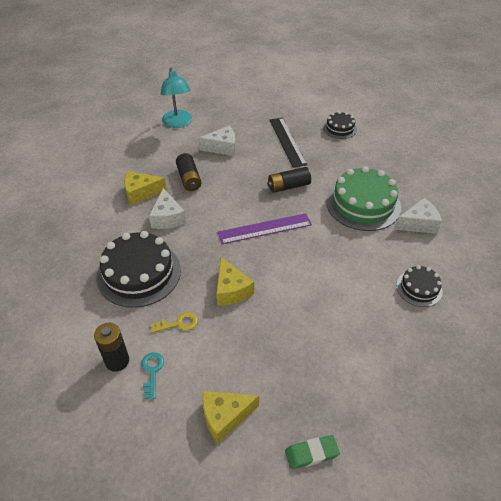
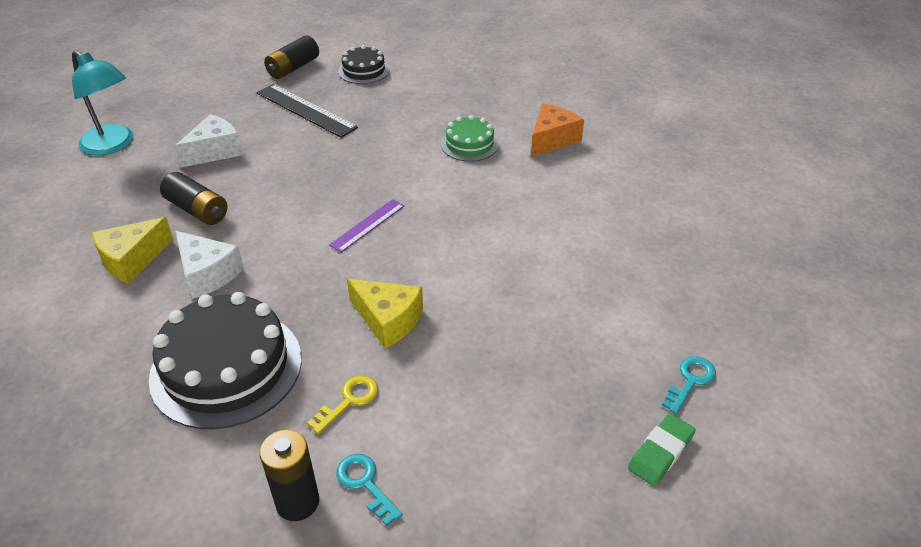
camera: 35 degrees left, 5 degrees down
yellow cheese [202,391,259,443] -> none
purple ruler [217,213,312,244] -> purple ruler [329,199,404,252], size x0.61
black battery [267,167,311,193] -> black battery moved to [264,35,319,79]
green cake [326,166,401,231] -> green cake [441,115,499,161], size x0.53
white cheese [394,198,442,234] -> orange cheese [531,103,584,157]
black cake [396,265,443,307] -> none
none -> turquoise key [662,356,716,414]

